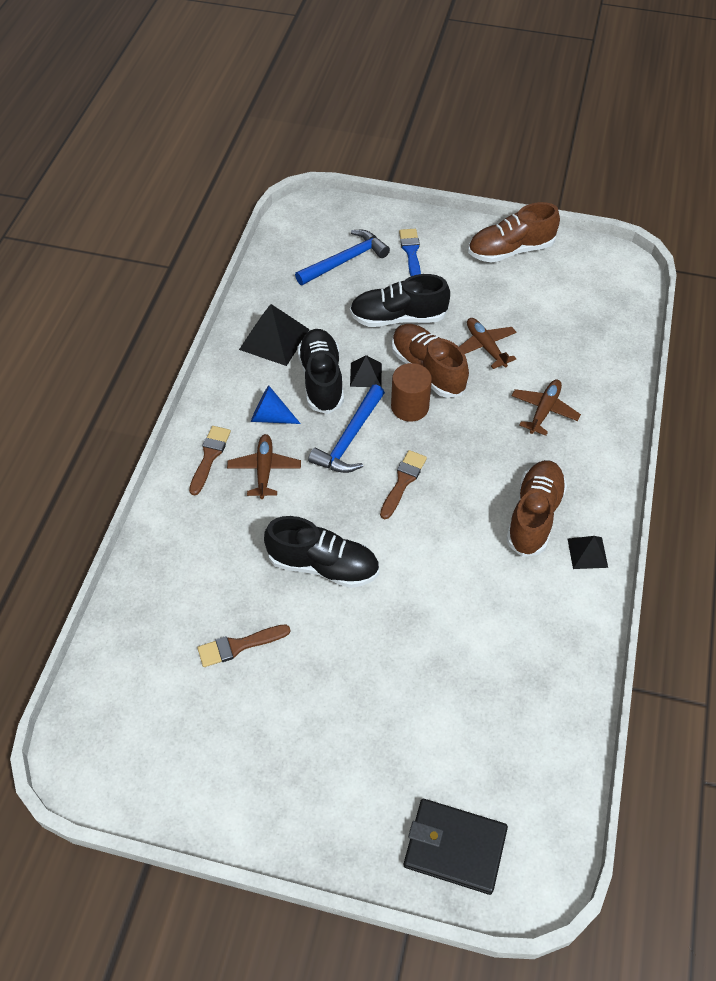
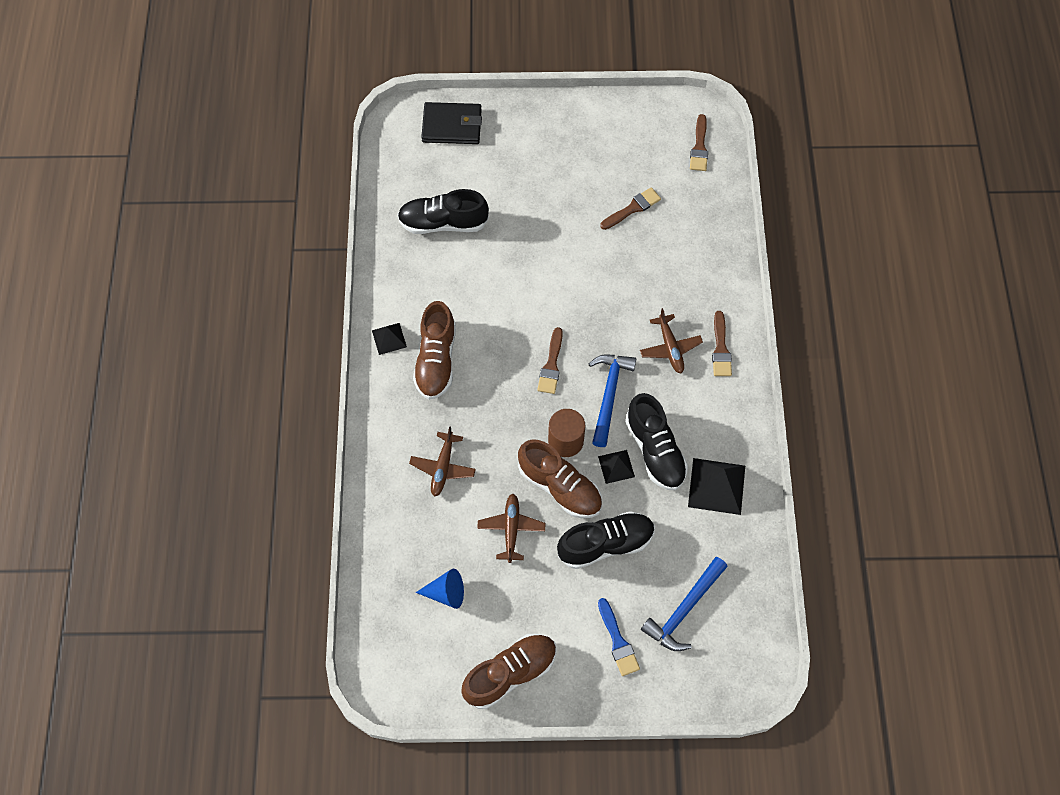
camera: 165 degrees right, 10 degrees up
blue cone [251,386,301,424] -> blue cone moved to [415,569,464,609]
black shoe [264,516,379,588] -> black shoe moved to [397,189,489,234]
brown plane [459,318,517,369] -> brown plane turned 135 degrees counterclockwise [477,494,546,563]
none -> brown brush [690,114,708,171]

